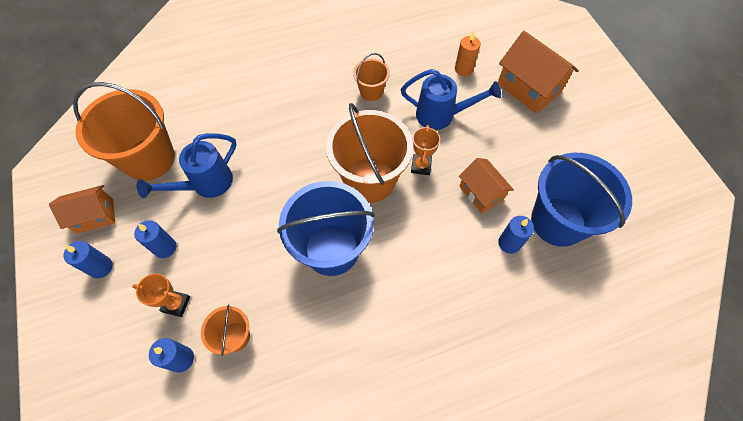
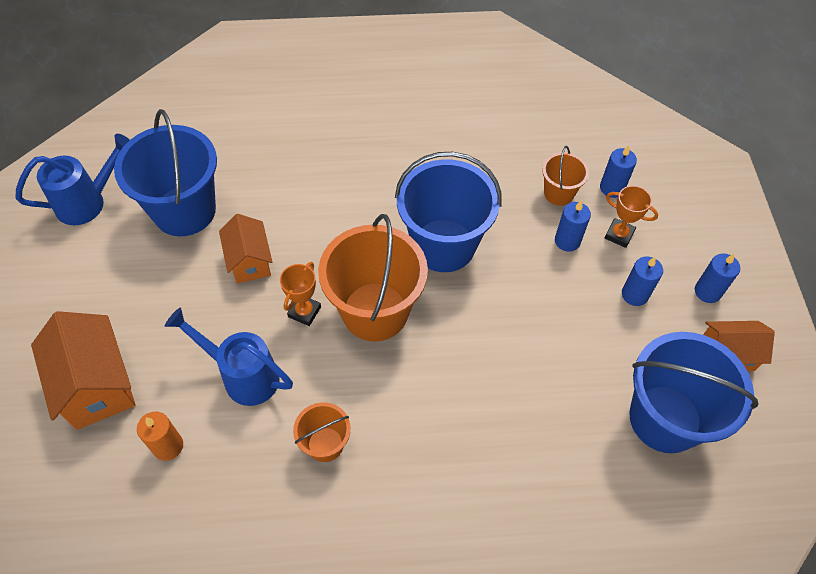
camera: 165 degrees left, 5 degrees down
orange bucket [73,82,175,181] -> blue bucket [629,332,758,453]
blue watering can [137,133,237,198] -> blue watering can moved to [16,134,129,225]
blue candle [498,216,534,254] -> blue candle moved to [555,200,591,252]

